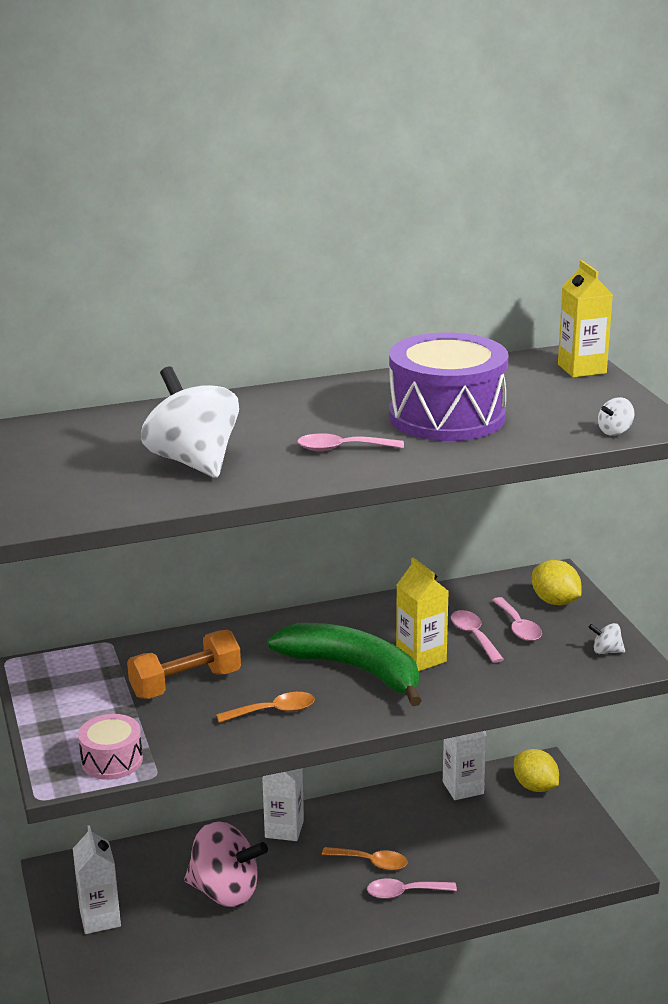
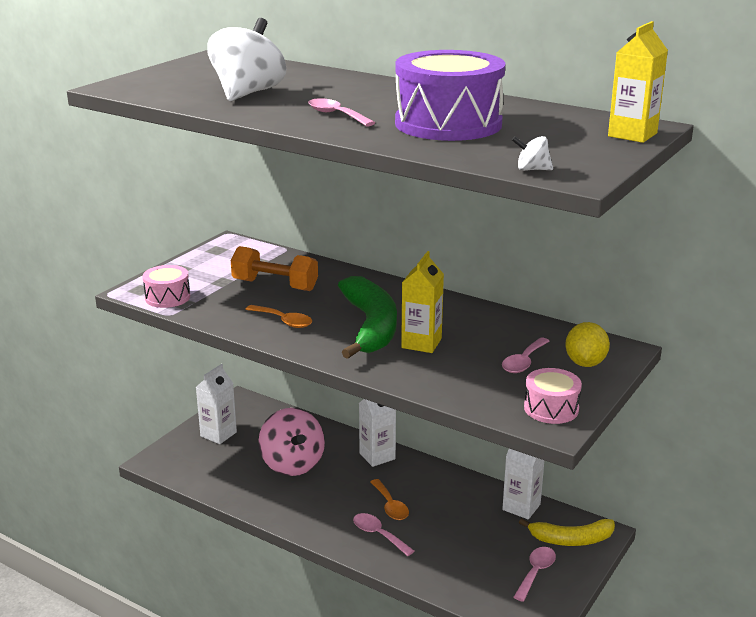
camera: 50 degrees right, 0 degrees up
pink spoon [451,610,504,663] -> pink spoon moved to [513,547,556,602]
yellow lemon [514,749,559,792] -> yellow banana [519,518,615,546]
white spinning top [588,623,625,654] -> pink drum [524,368,582,424]

